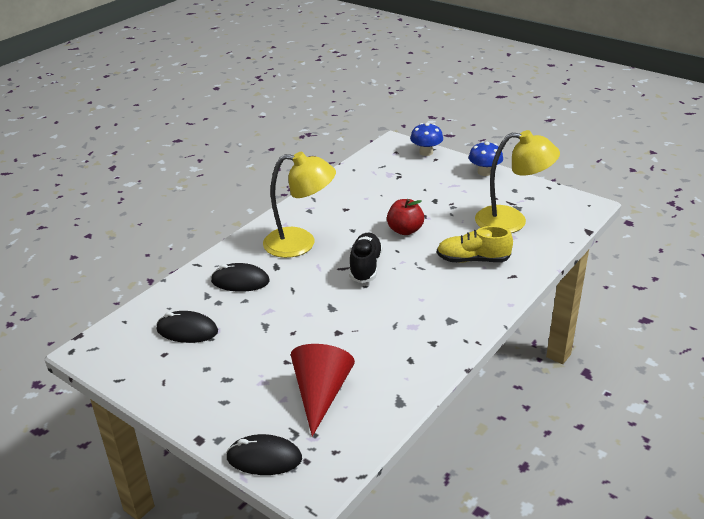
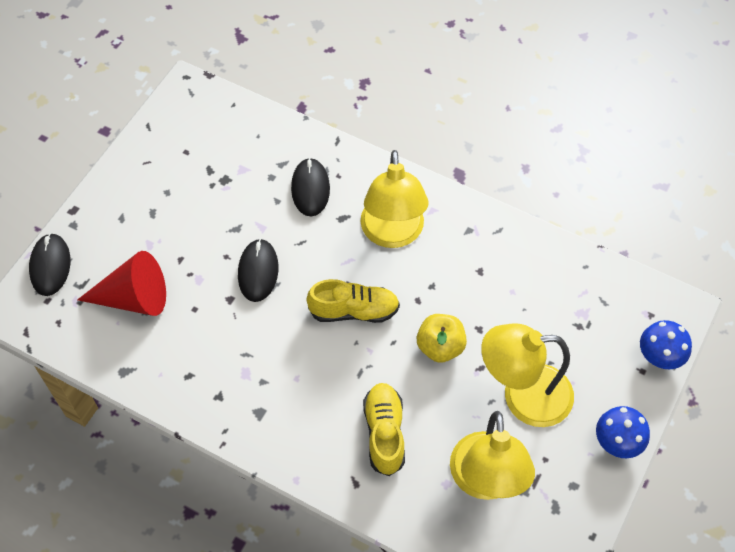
camera: 80 degrees right, 25 degrees up
black mouse [157,311,218,343] -> black mouse moved to [238,238,278,302]
black shoe [349,232,383,283] -> yellow shoe [307,279,400,323]
red apple [387,199,424,235] -> yellow apple [417,314,467,363]
none -> yellow lamp [481,323,574,427]

